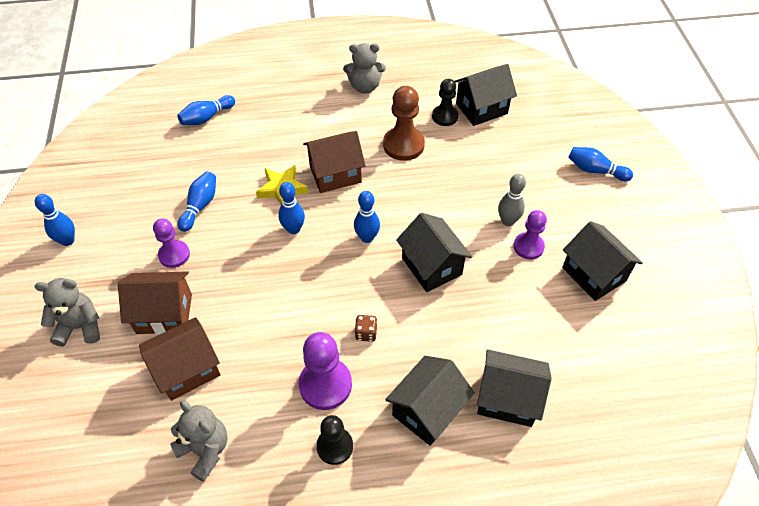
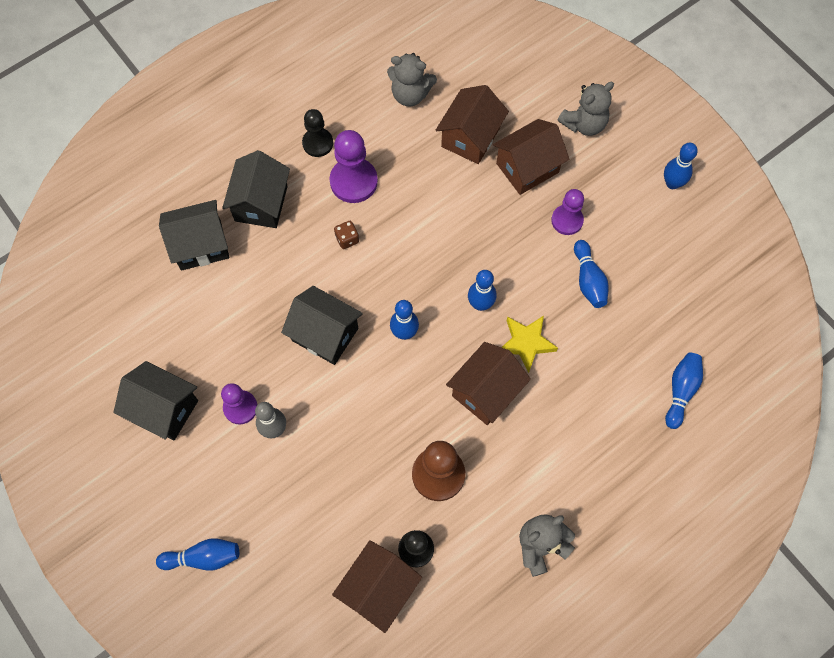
camera: 150 degrees right, 15 degrees up
black house [454,64,517,126] -> brown house [332,540,422,633]

